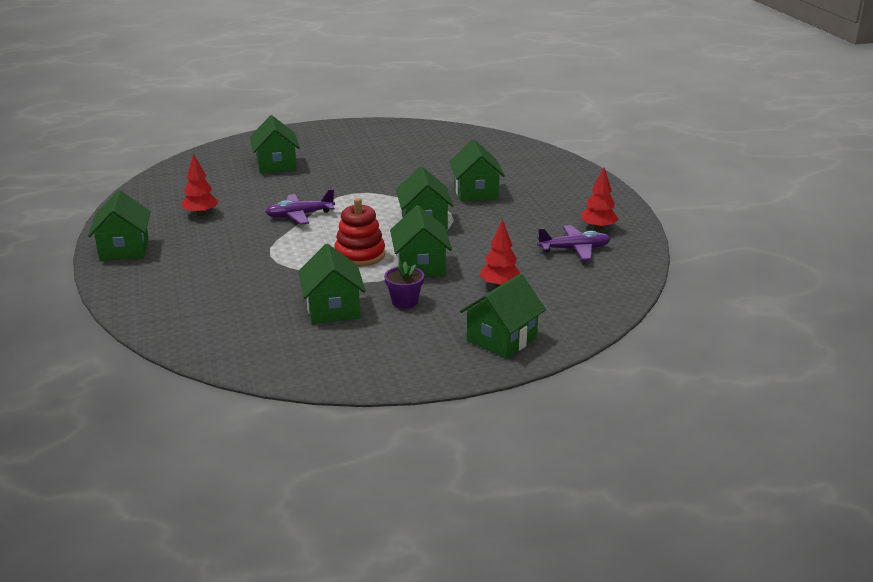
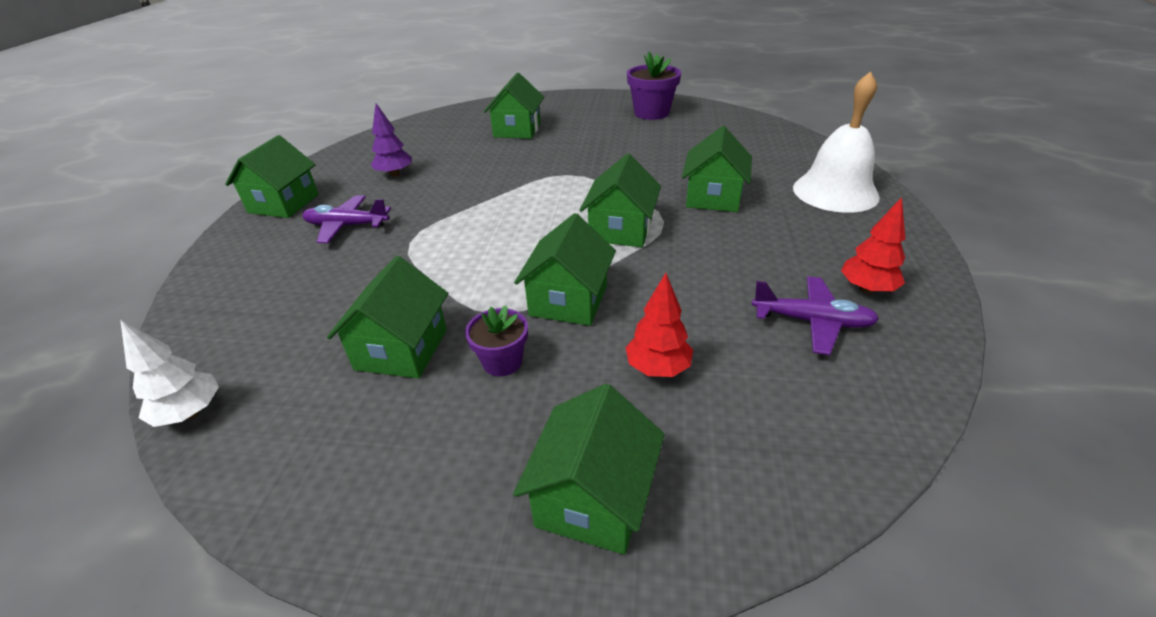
camera: 25 degrees right, 10 degrees up
red tree [182,154,218,216] -> purple tree [371,103,412,177]
purple plane [265,189,335,225] -> purple plane moved to [302,195,391,243]
red stacking toy [334,198,385,267] -> none
green house [460,273,546,359] -> green house turned 45 degrees counterclockwise [513,384,664,555]
none -> white tree [120,320,219,427]
none -> purple flower pot [627,52,681,120]
none -> white bell [793,71,880,213]

